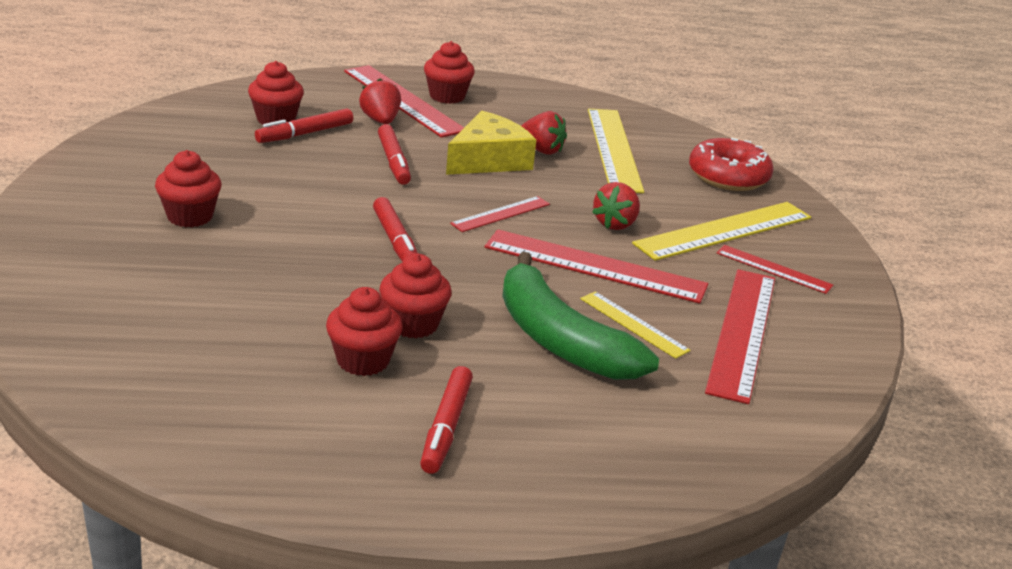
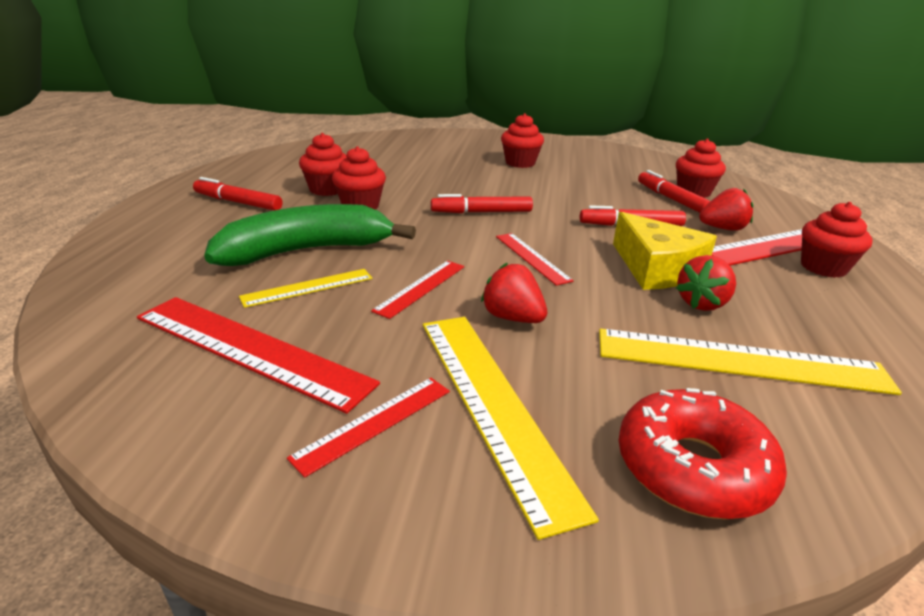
camera: 105 degrees right, 0 degrees up
red ruler [485,229,708,304] -> red ruler [371,261,464,319], size x0.54

